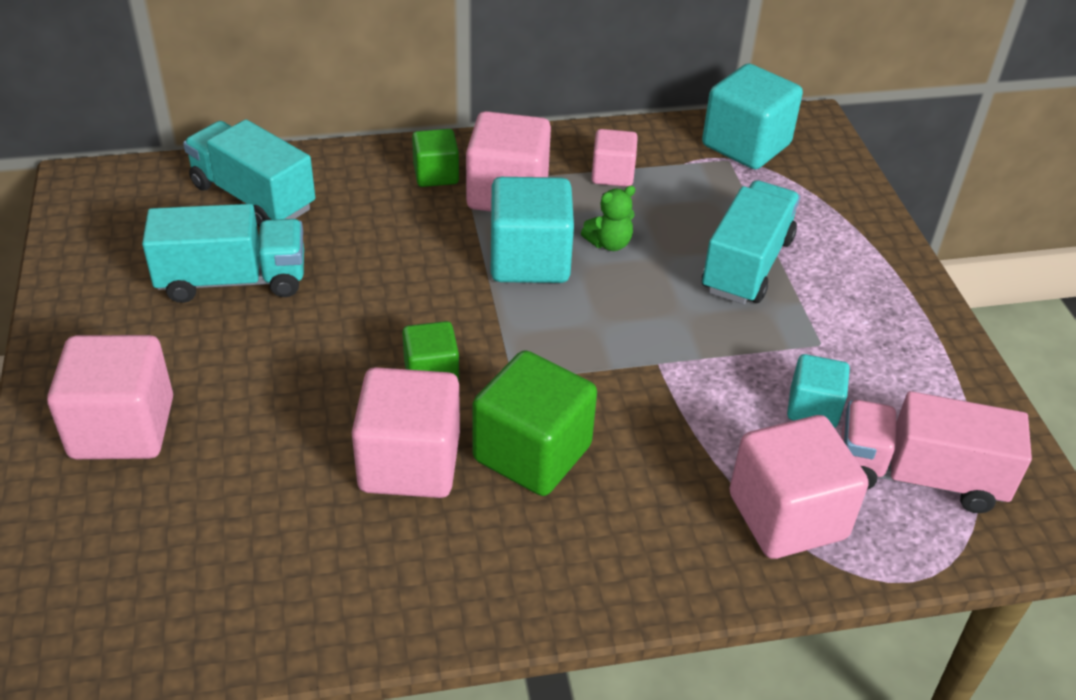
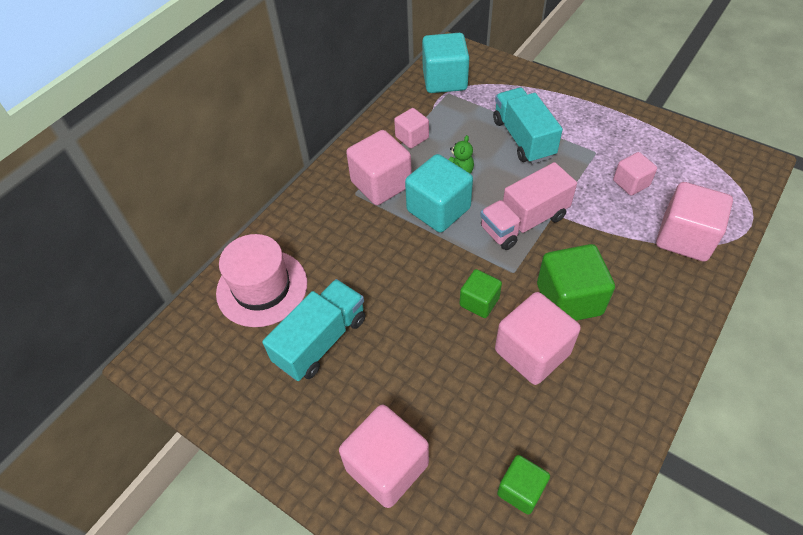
camera: 40 degrees left, 10 degrees up
turquoise truck [183,119,315,227] -> pink hat [216,234,307,327]
green cube [412,129,459,187] -> green cube moved to [497,455,550,515]
turquoise cube [787,354,850,428] -> pink cube [613,152,657,196]
pink truck [841,391,1032,513] -> pink truck moved to [480,162,577,250]

